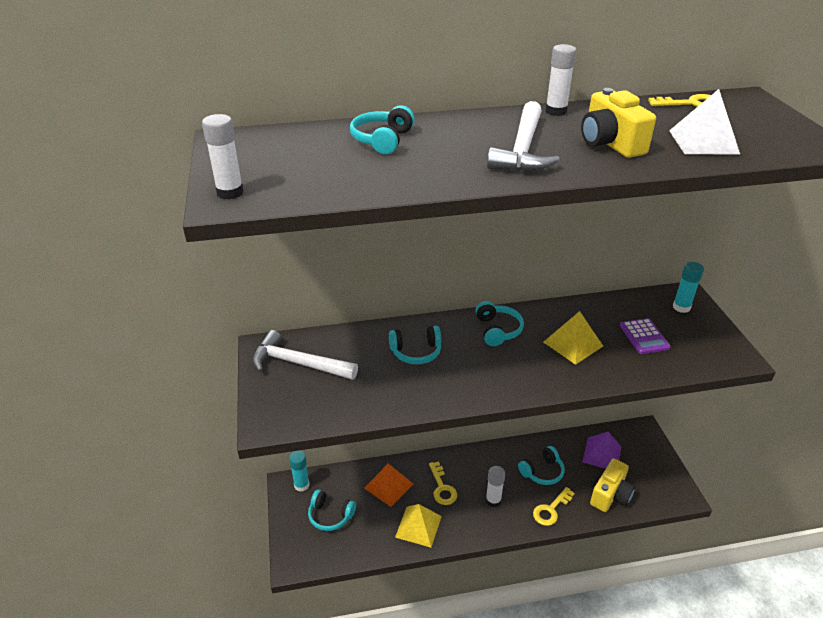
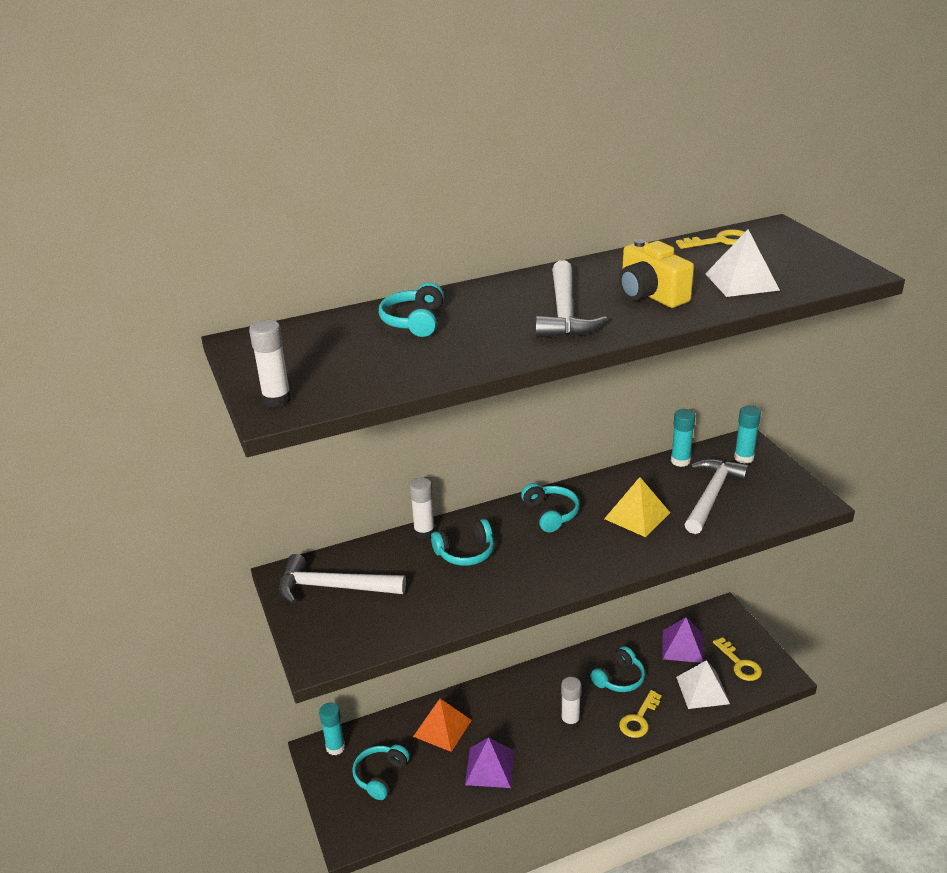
camera: 10 degrees left, 5 degrees down
turquoise headphones [308,490,356,531] -> turquoise headphones turned 105 degrees clockwise [352,745,410,800]
yellow pyramid [395,504,442,547] -> purple pyramid [465,737,514,788]
yellow key [429,462,457,505] -> yellow key moved to [713,637,762,681]
white glue stick [545,44,577,116] -> white glue stick moved to [409,477,435,539]
yellow camera [590,458,635,512] -> white pyramid [676,660,730,709]
purple calculator [620,318,671,354] -> white hammer [684,459,749,534]
none -> turquoise glue stick [671,409,695,467]

